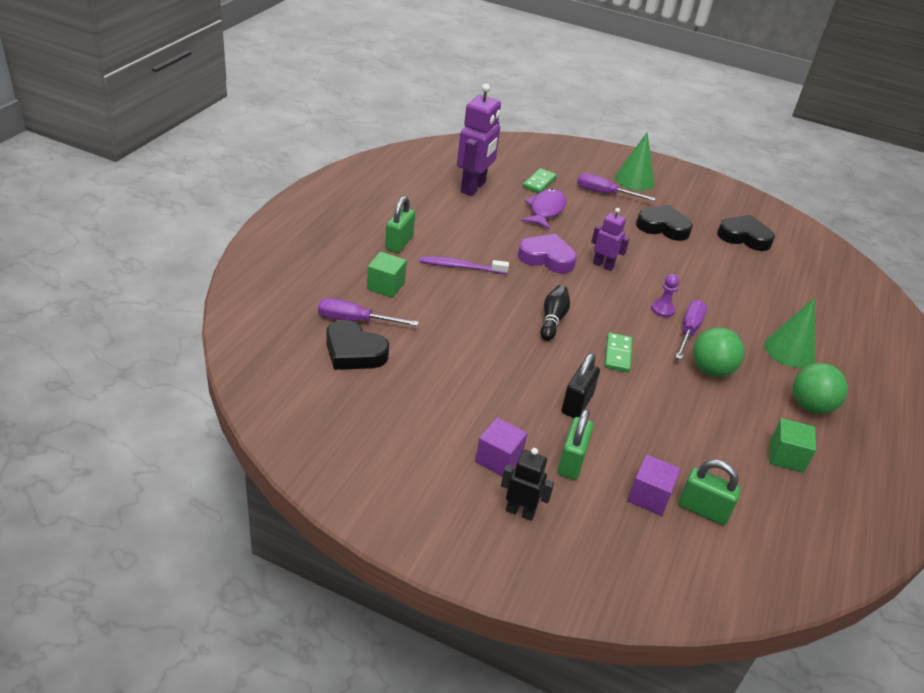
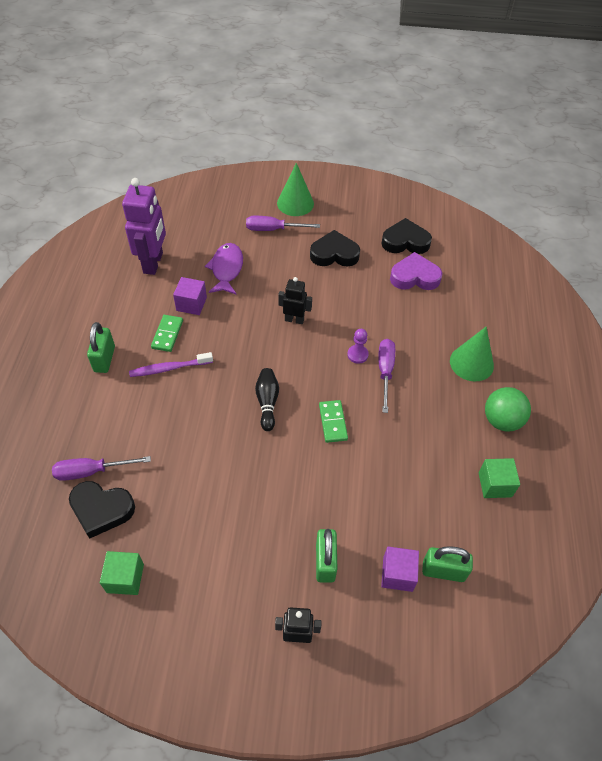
camera: 15 degrees left, 15 degrees up
green cube [367,252,407,298] -> green cube moved to [100,551,144,595]
purple cube [475,418,528,476] -> purple cube moved to [173,277,207,315]
purple heart [518,234,577,273] -> purple heart moved to [390,252,442,290]
green domino [523,168,557,193] -> green domino moved to [151,315,183,352]
black padlock [562,353,600,418] -> none
purple robot [591,208,630,271] -> black robot [278,277,312,324]
green ball [693,327,745,377] -> none

